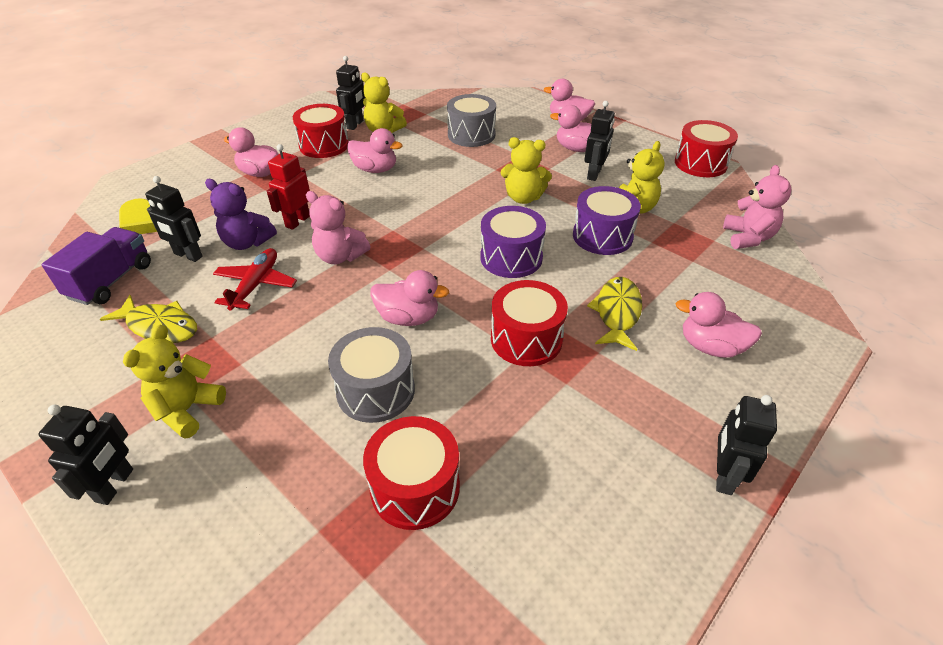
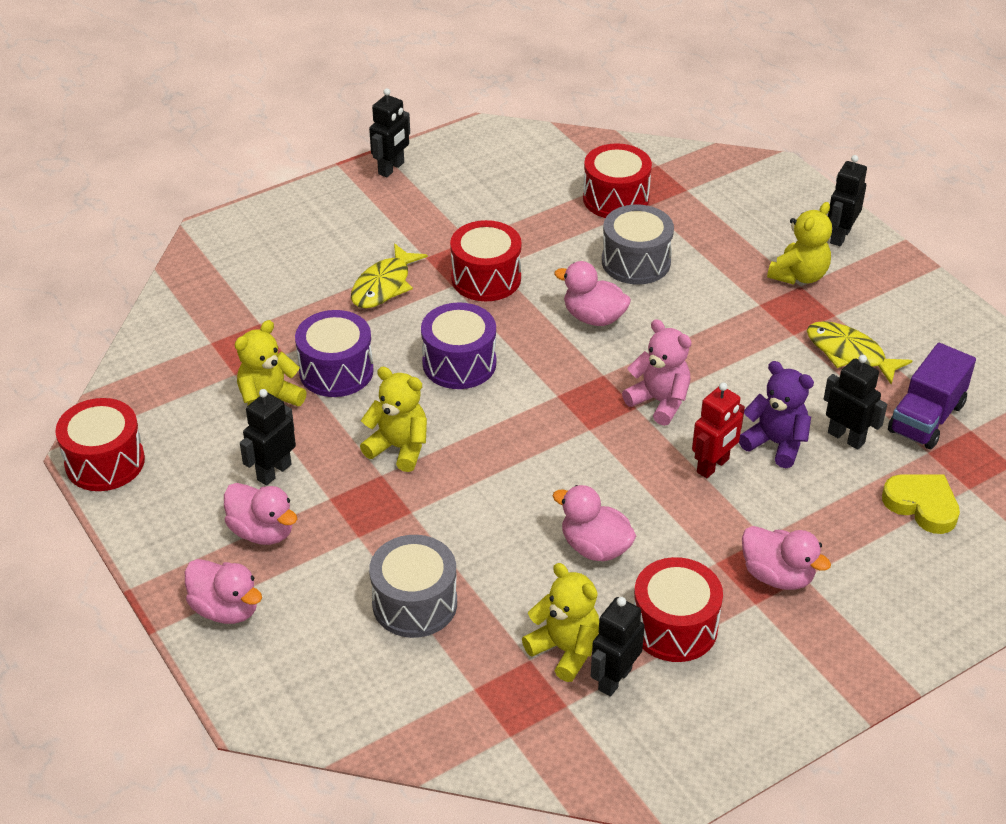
camera: 165 degrees left, 0 degrees up
red plane [213,248,297,311] -> none
pink duck [675,292,762,358] -> none
pink teddy bear [723,165,791,249] -> none

